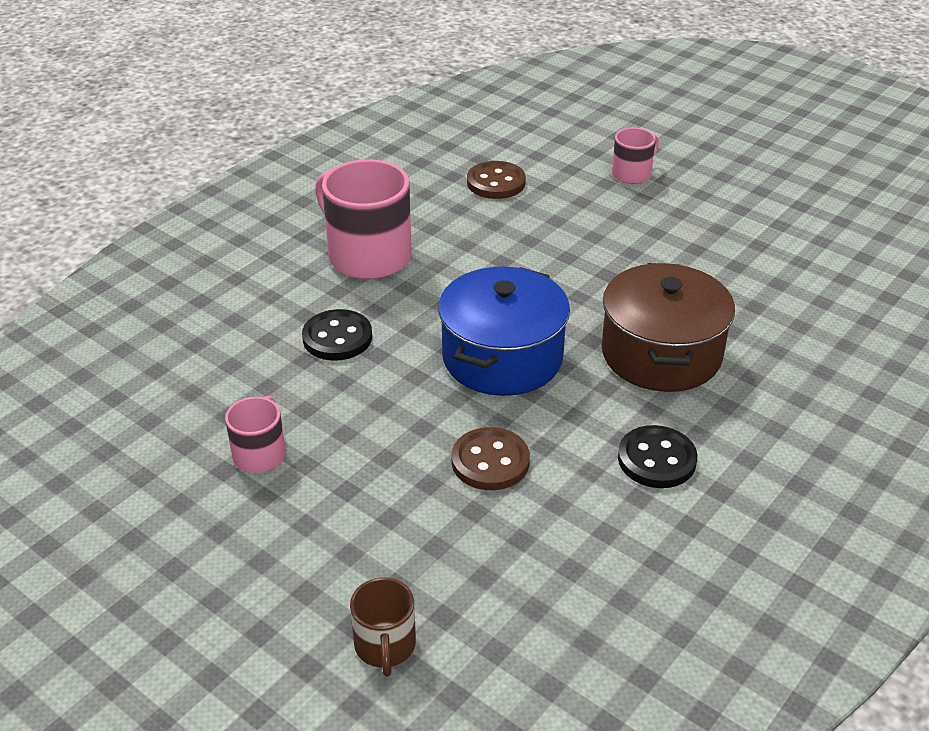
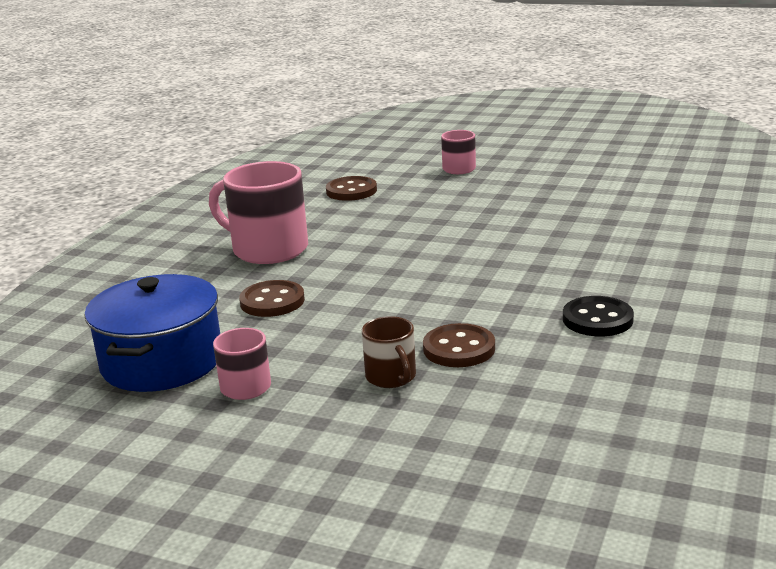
camera: 15 degrees left, 15 degrees down
black button [302,309,372,361] -> brown button [239,280,305,317]
brown mug [350,578,416,677] -> brown mug moved to [362,316,416,388]
blue pot [438,267,570,396] -> blue pot moved to [84,274,220,392]
brown pot [601,263,735,392] -> none

